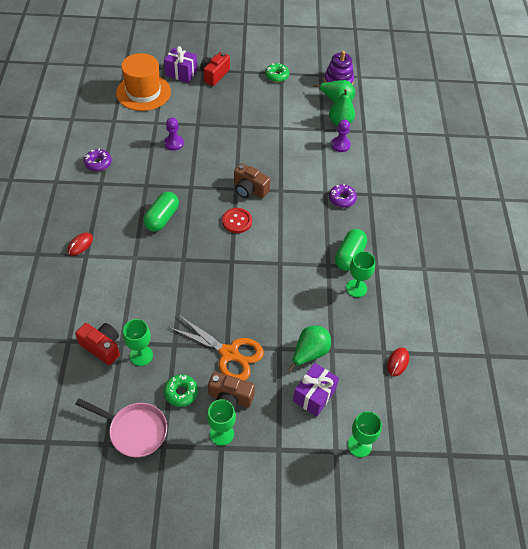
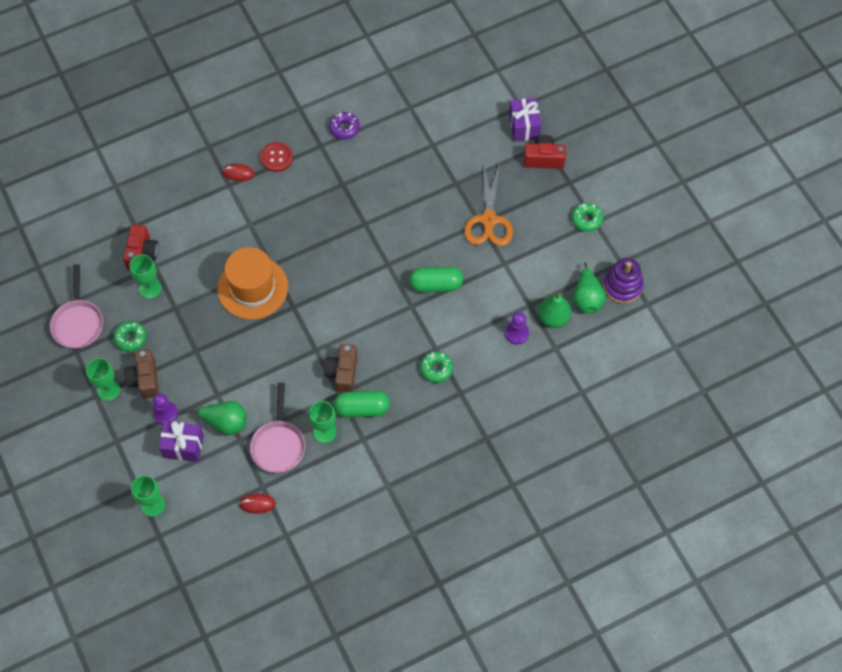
camera: 65 degrees right, 10 degrees up
orange hat [116,53,171,111] -> orange hat moved to [217,247,288,320]
green capsule [143,192,179,232] -> green capsule moved to [409,267,463,292]
purple pawn [164,117,184,151] -> purple pawn moved to [153,393,178,425]
orange scissors [169,314,264,381] -> orange scissors moved to [464,163,513,246]
red button [222,208,252,233] -> red button moved to [260,142,293,172]
brown camera [234,163,270,198] -> brown camera moved to [324,344,357,392]
purple donut [329,184,357,207] -> green donut [420,351,453,383]
none -> pink pan [250,383,305,473]

